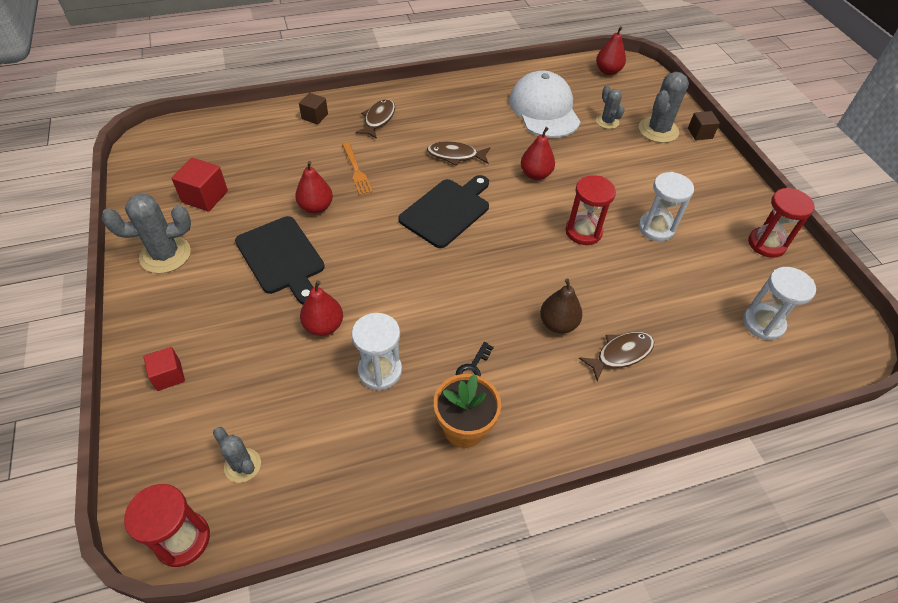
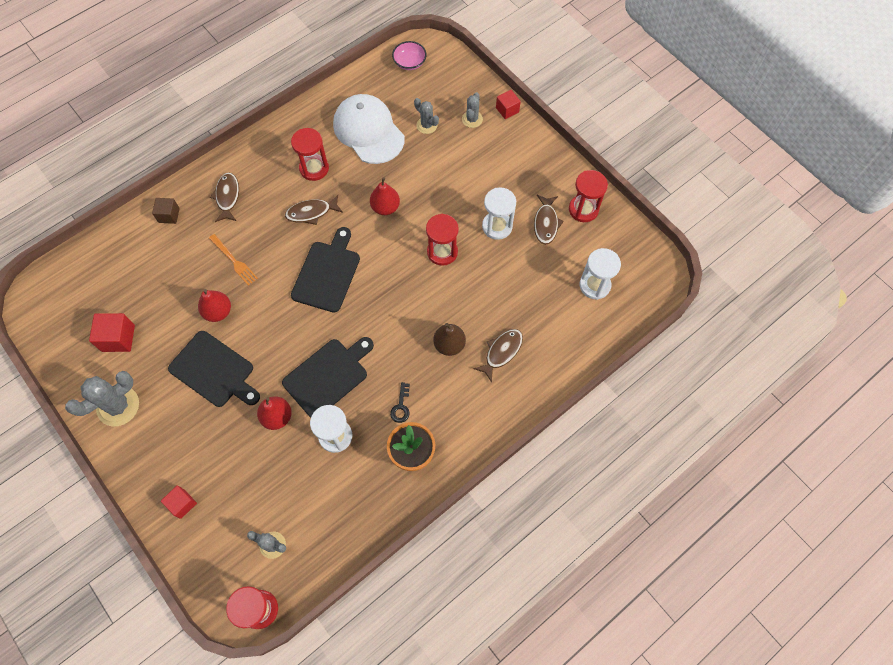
camera: 20 degrees left, 15 degrees up
red pear [596,26,626,75] -> pink bowl [392,41,427,70]
grey cactus [639,72,689,143] -> grey cactus [462,92,483,128], size x0.58
brown cube [688,111,720,140] -> red cube [496,90,521,119]
none -> black cutting board [282,337,374,418]
none -> red hourglass [291,128,329,181]
none -> brown fish [534,195,564,245]

